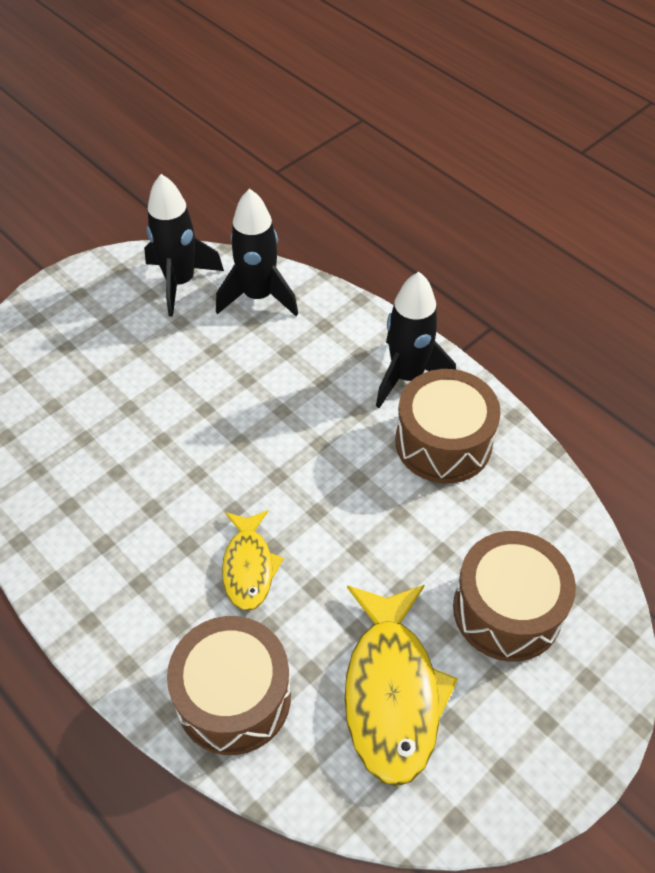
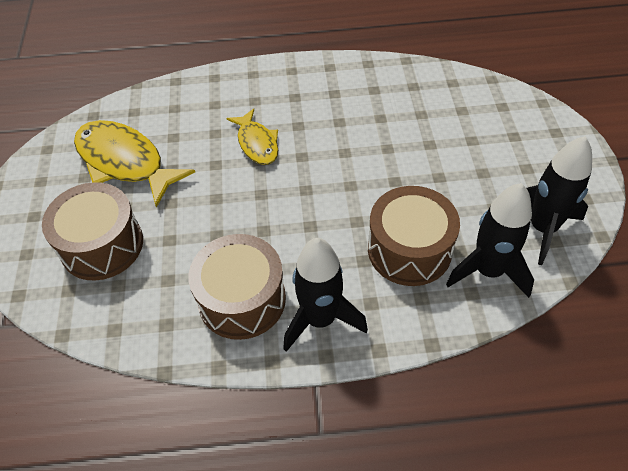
camera: 130 degrees right, 0 degrees up
brown drum [167,616,291,755] -> brown drum moved to [368,186,460,286]
yellow fish [222,510,284,611] -> yellow fish turned 150 degrees counterclockwise [226,109,278,165]

